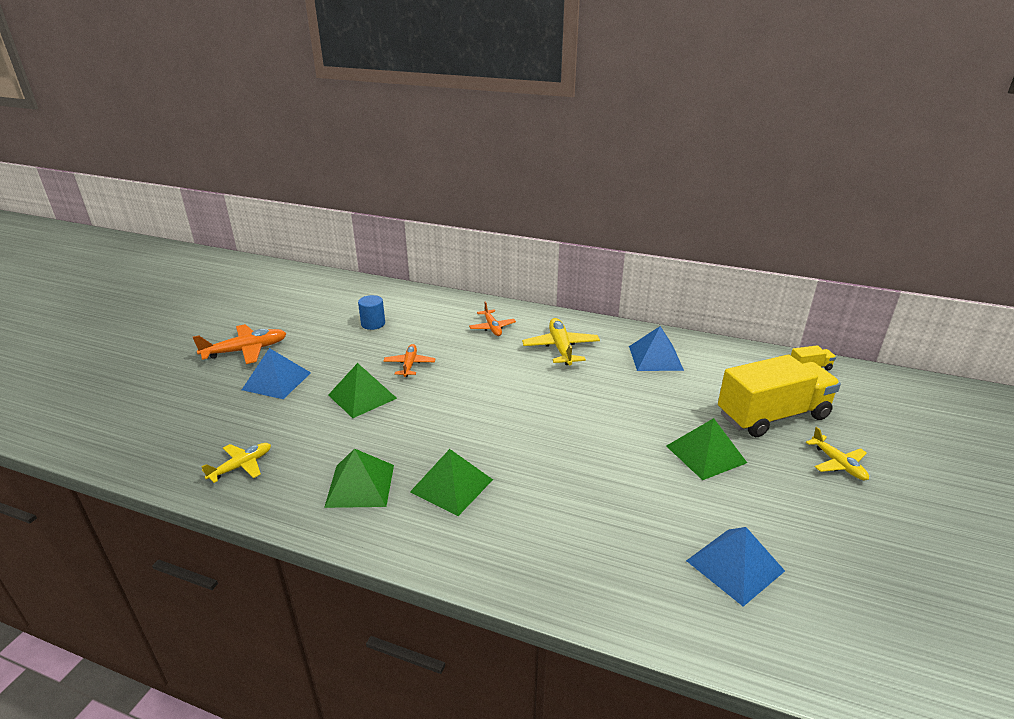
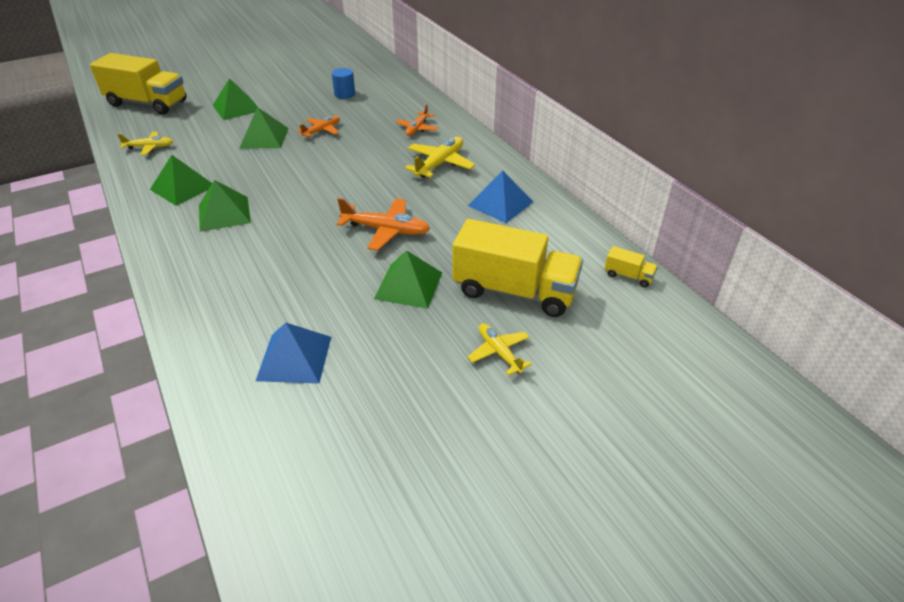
camera: 40 degrees right, 10 degrees up
orange plane [193,324,287,364] -> orange plane moved to [337,198,430,250]
blue pyramid [242,348,311,399] -> green pyramid [213,78,259,120]
yellow plane [806,427,869,481] -> yellow plane turned 135 degrees clockwise [468,323,532,376]
none -> yellow truck [90,53,186,115]

